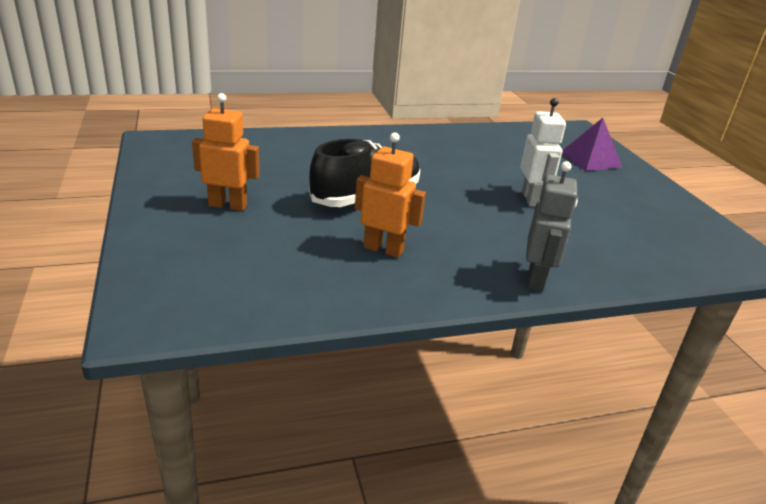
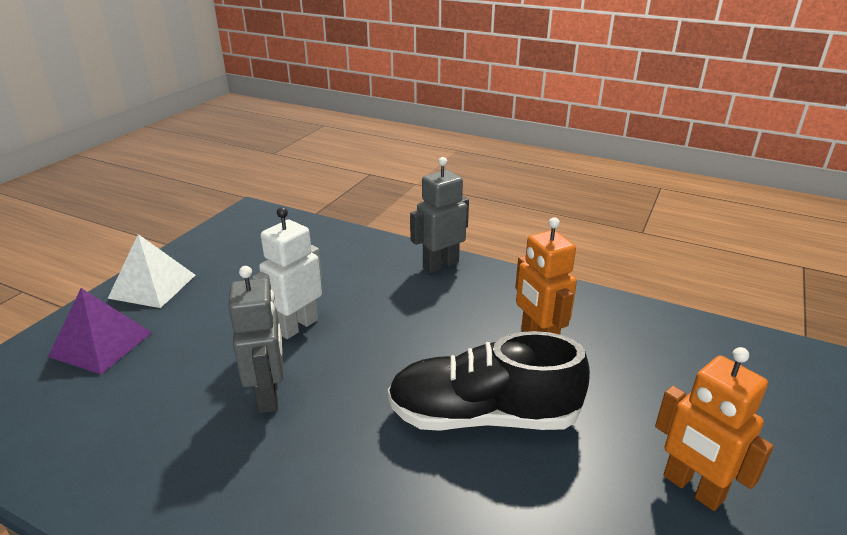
camera: 135 degrees left, 0 degrees up
none -> white pyramid [108,234,195,308]
none -> grey robot [229,266,284,413]

